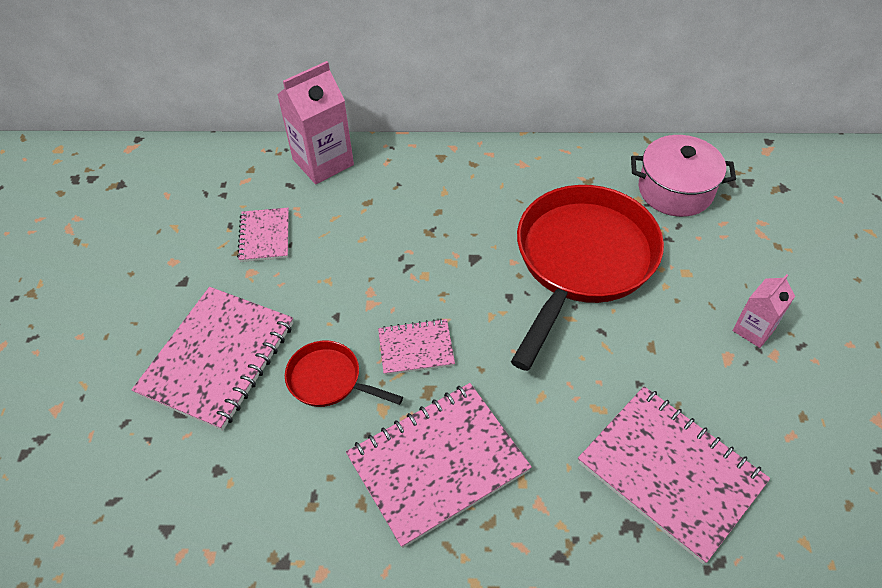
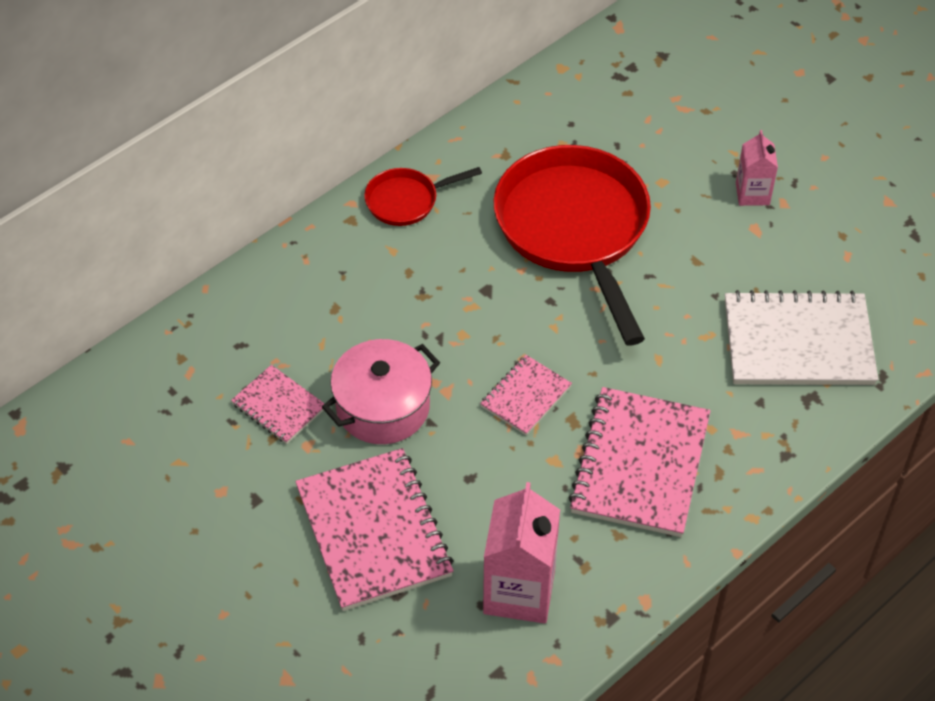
camera: 45 degrees left, 0 degrees up
pink carton [277,61,354,184] -> pink carton moved to [483,482,560,623]
red pan [285,340,403,407] -> red pan moved to [364,167,482,226]
pink notebook [578,386,770,564] -> white notebook [725,290,878,385]
pink pot [631,135,736,217] -> pink pot moved to [322,339,440,444]

